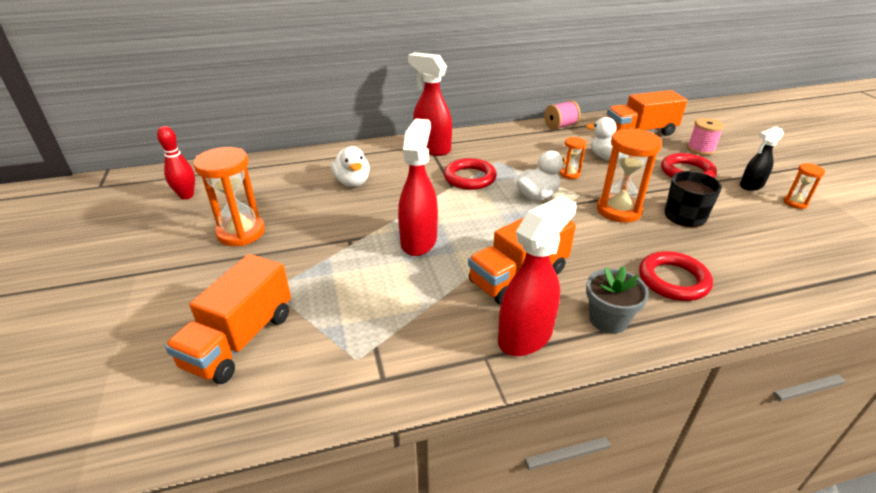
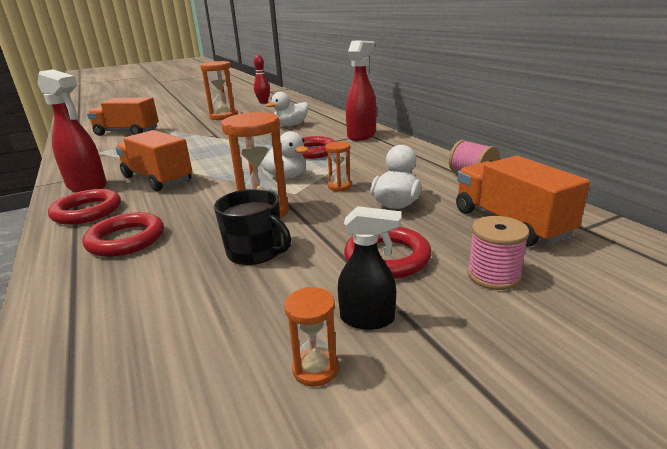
camera: 80 degrees right, 10 degrees down
red spray bottle [398,118,438,256] -> none
grey flower pot [586,266,649,334] -> red ring [48,189,121,225]
black spray bottle [740,127,784,191] -> black spray bottle turned 135 degrees clockwise [338,206,401,330]

